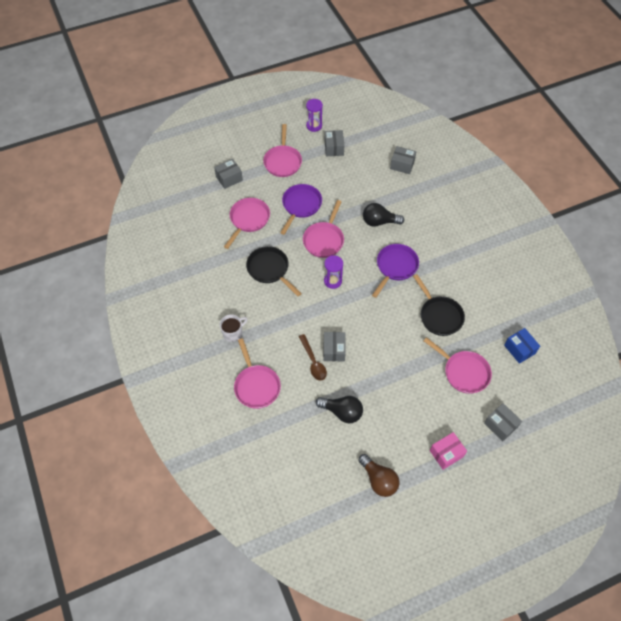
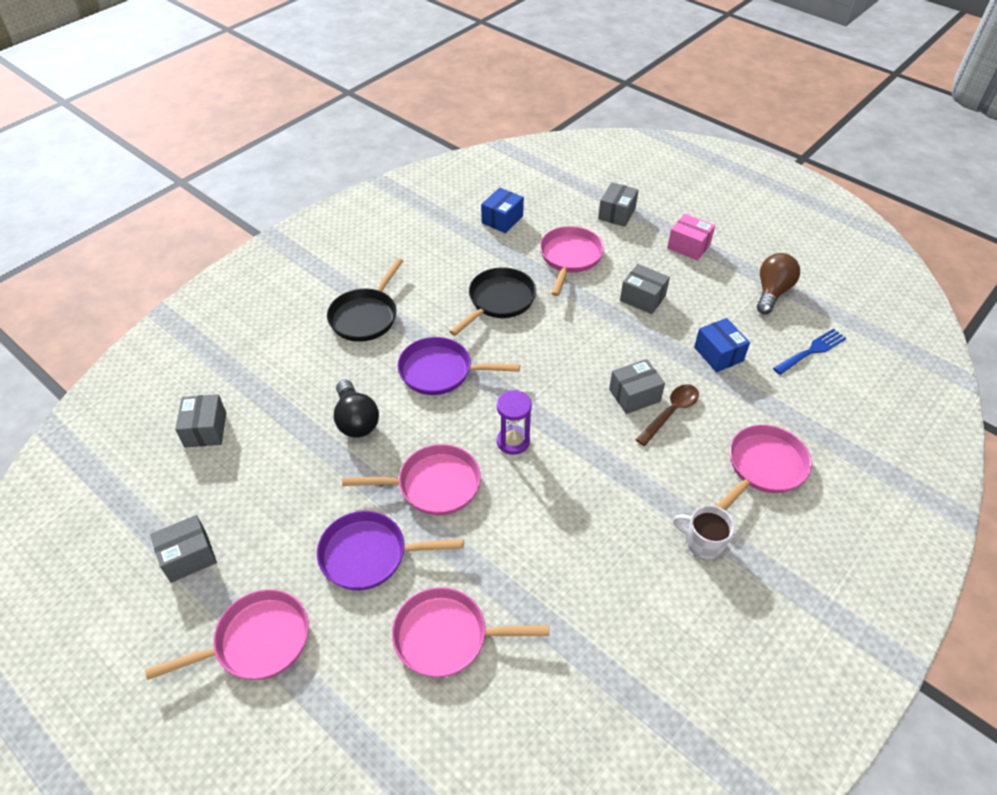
camera: 115 degrees left, 10 degrees down
grey box [214,159,243,189] -> grey box moved to [620,264,670,314]
black pan [246,246,302,296] -> black pan moved to [327,258,403,342]
purple hourglass [306,99,323,132] -> none
black light bulb [316,396,363,423] -> blue box [694,318,750,372]
none -> blue fork [773,329,847,375]

